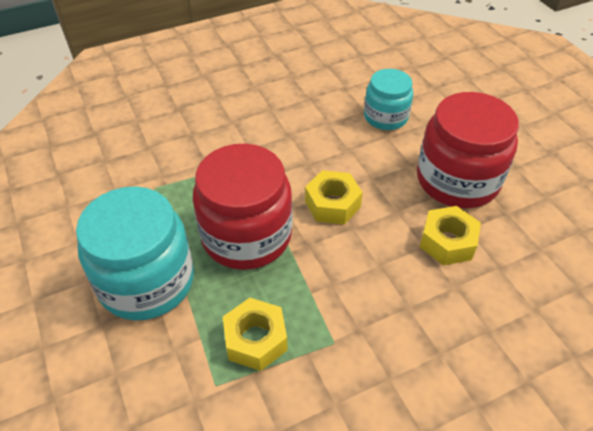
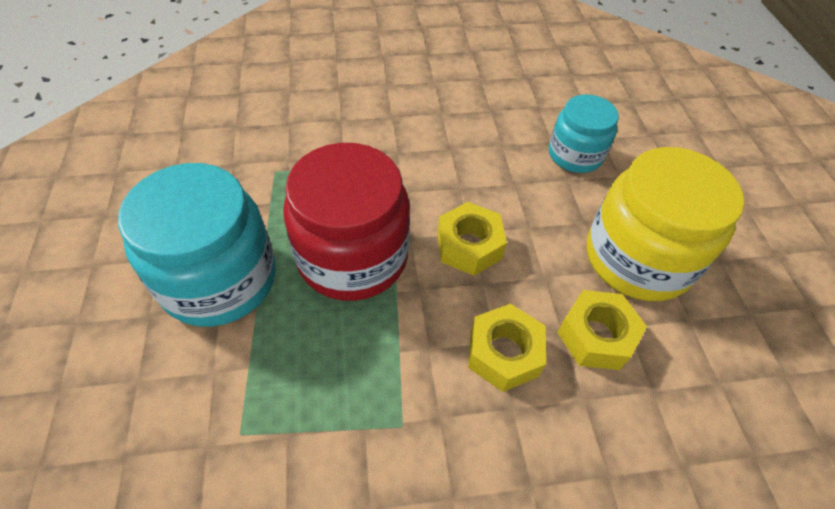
camera: 15 degrees right, 5 degrees up
yellow nut [223,298,288,371] -> yellow nut moved to [468,304,546,392]
red jar [417,92,519,208] -> yellow jar [587,147,744,301]

